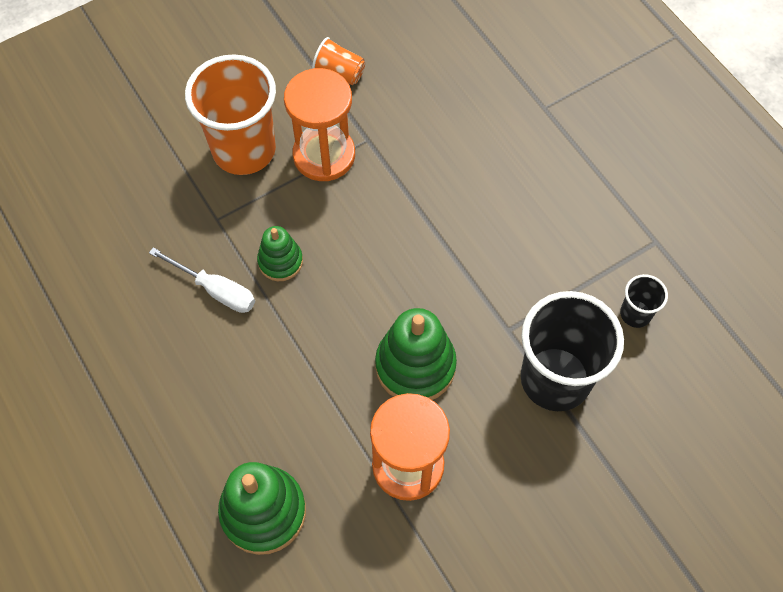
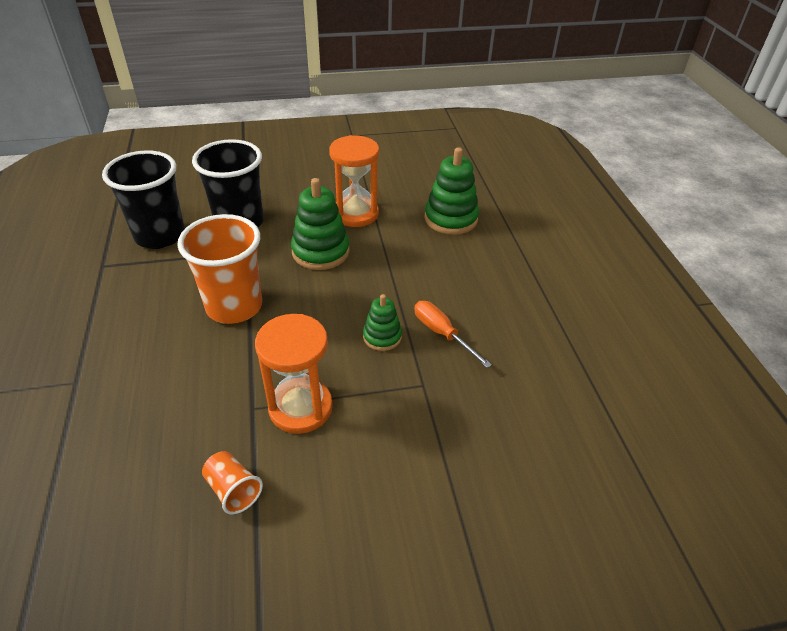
camera: 160 degrees left, 20 degrees down
white screwdriver [149,248,255,313] -> orange screwdriver [414,301,492,368]
orange cup [185,54,276,175] -> orange cup moved to [177,214,262,324]
black cup [620,274,668,328] -> black cup [102,150,185,249], size x2.18

